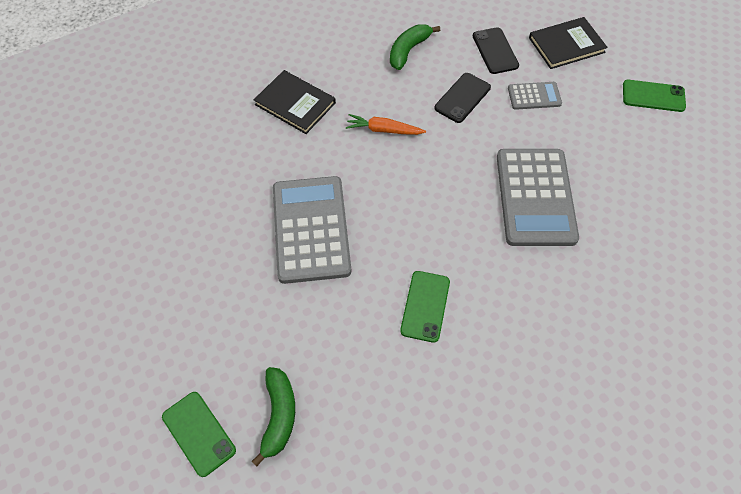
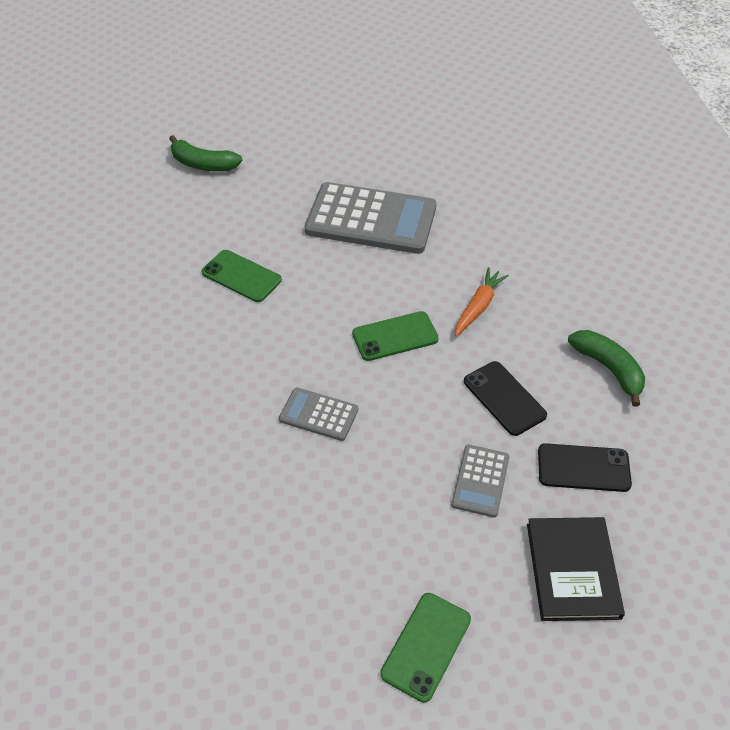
camera: 110 degrees right, 10 degrees down
green phone [162,392,236,477] -> green phone moved to [352,311,439,361]
black book [254,70,336,134] -> none
grey calculator [497,149,579,246] -> grey calculator [279,387,358,441], size x0.49

